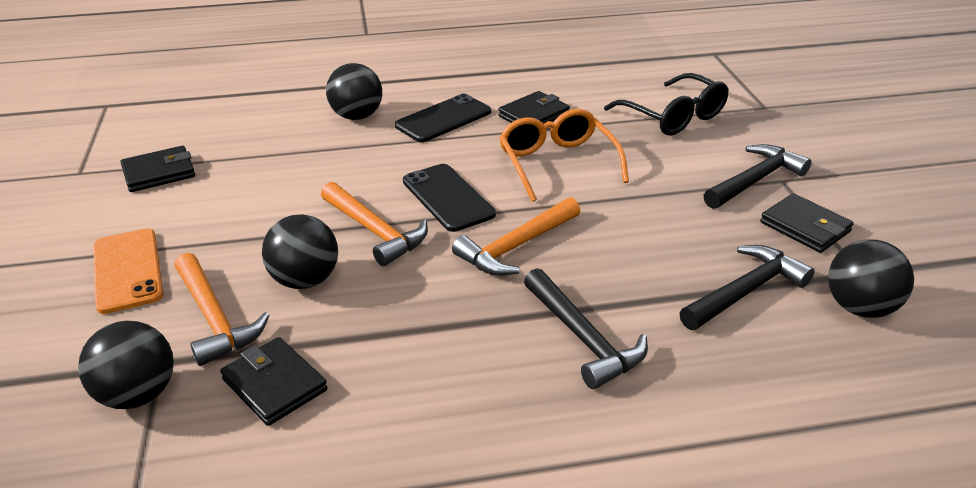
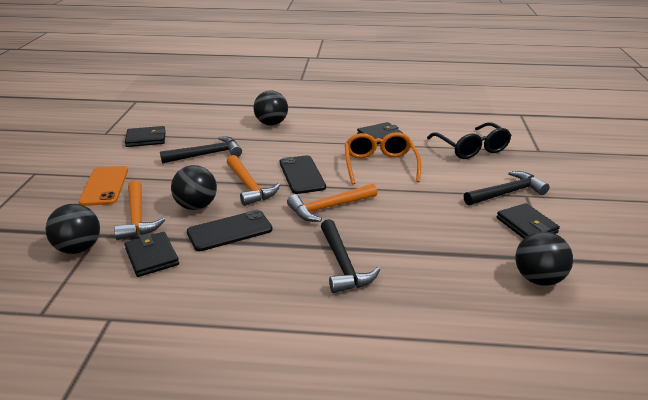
camera: 15 degrees right, 5 degrees down
black phone [395,94,491,142] -> black phone moved to [187,210,273,251]
black hammer [679,245,815,330] -> black hammer moved to [160,136,242,164]

